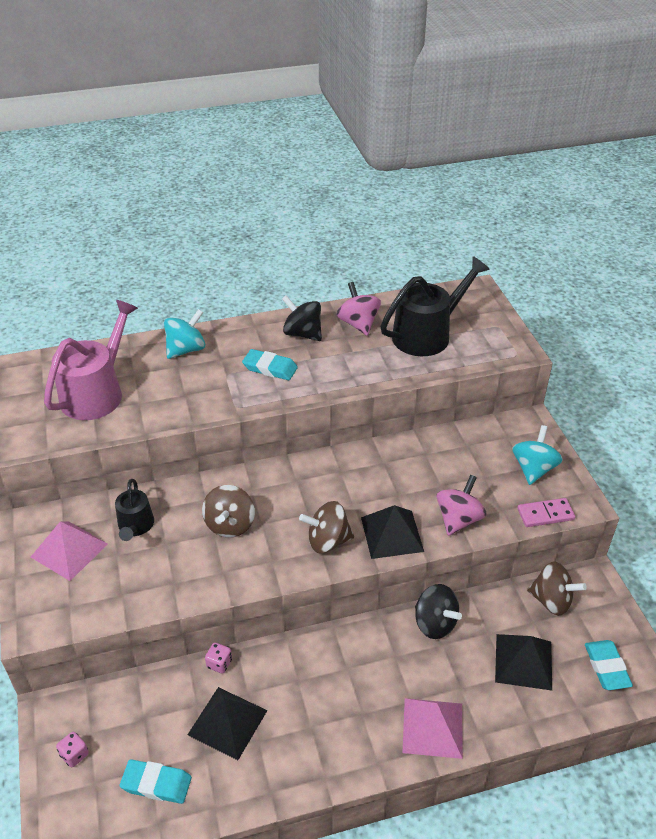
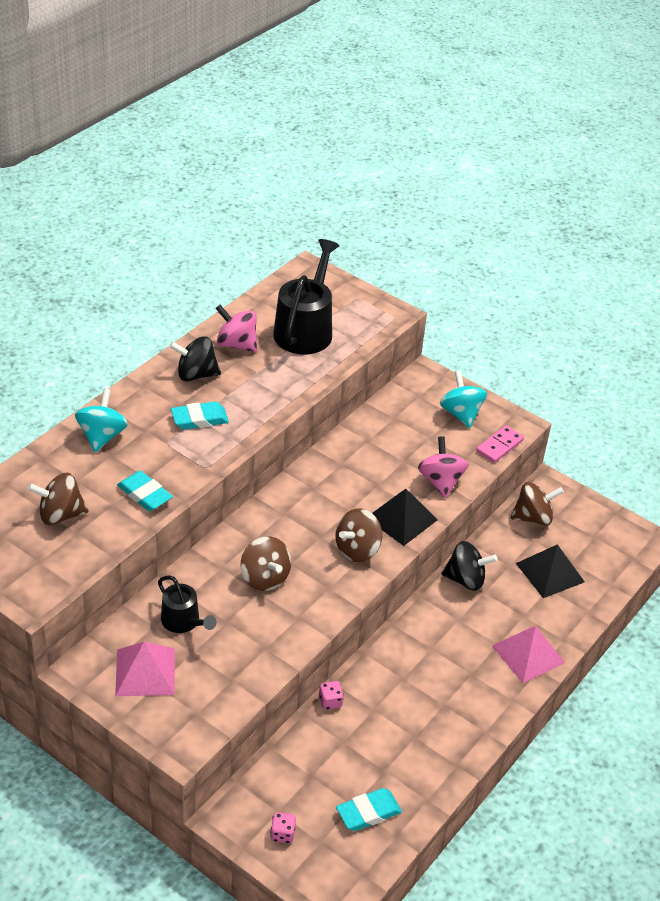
camera: 40 degrees left, 0 degrees up
pink watering can [44,300,138,420] -> brown spinning top [27,473,88,525]
black pyramid [188,687,268,760] -> none
turquoise eraser [585,640,633,690] -> turquoise eraser moved to [117,471,173,511]

